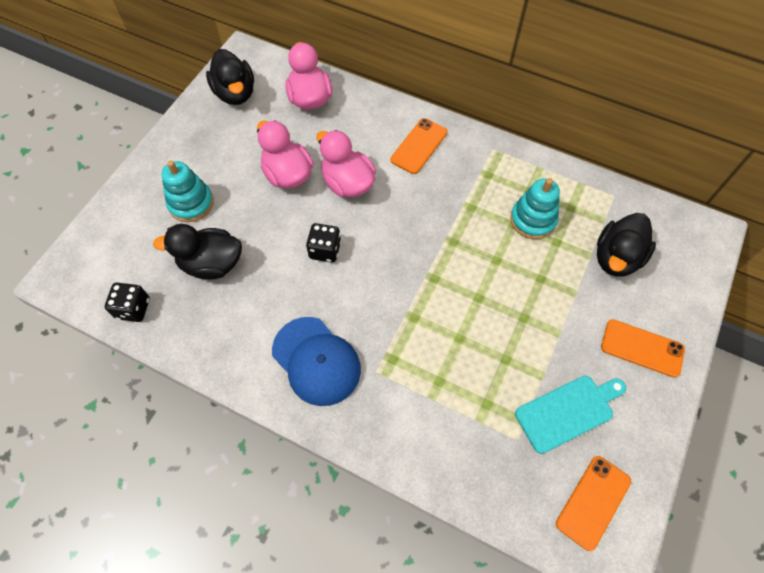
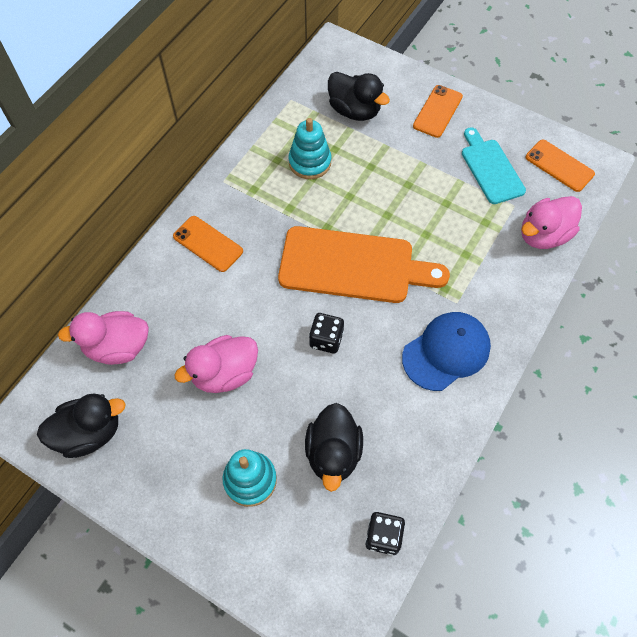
camera: 85 degrees left, 0 degrees up
pink duck [316,130,376,197] -> pink duck moved to [521,196,582,249]
none -> orange cutting board [278,226,450,303]

